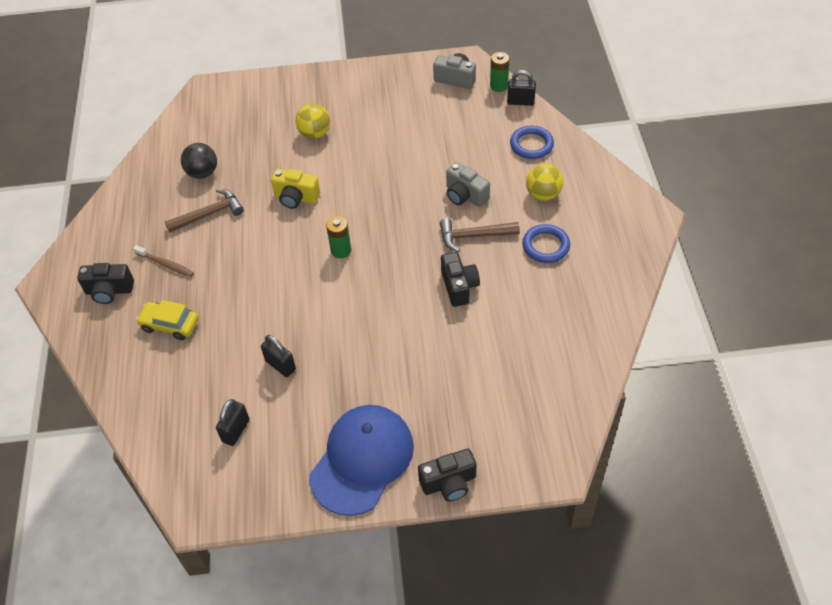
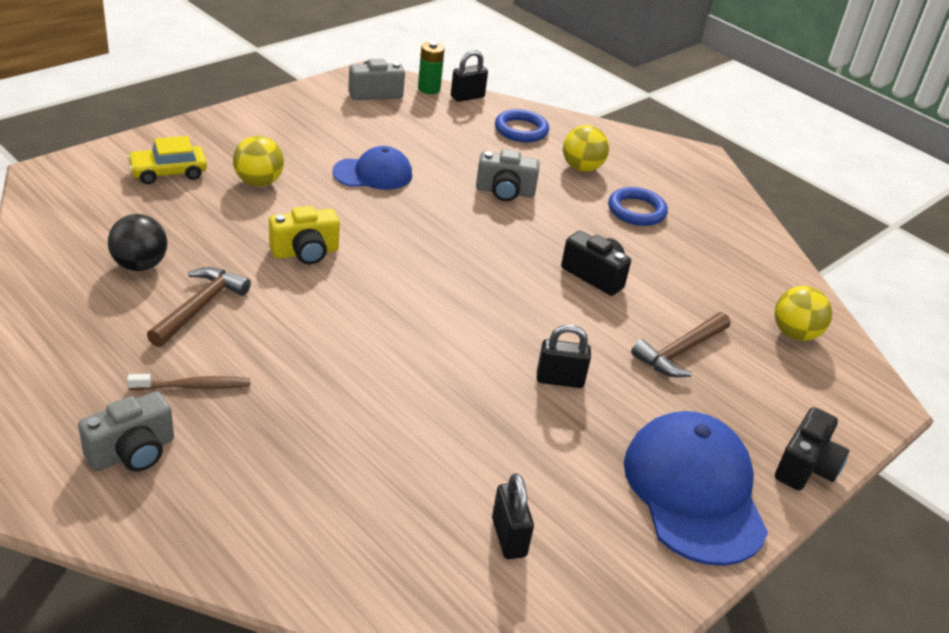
camera: 45 degrees left, 15 degrees down
black camera [77,263,134,304] -> grey camera [78,391,174,472]
yellow car [136,300,199,340] -> yellow car moved to [127,136,207,184]
black padlock [261,335,296,377] -> black padlock moved to [537,324,591,388]
green battery [326,216,351,258] -> none
brown hammer [440,218,520,252] -> brown hammer moved to [631,312,730,377]
none -> blue cap [332,146,412,190]
none -> yellow ball [774,286,832,341]

